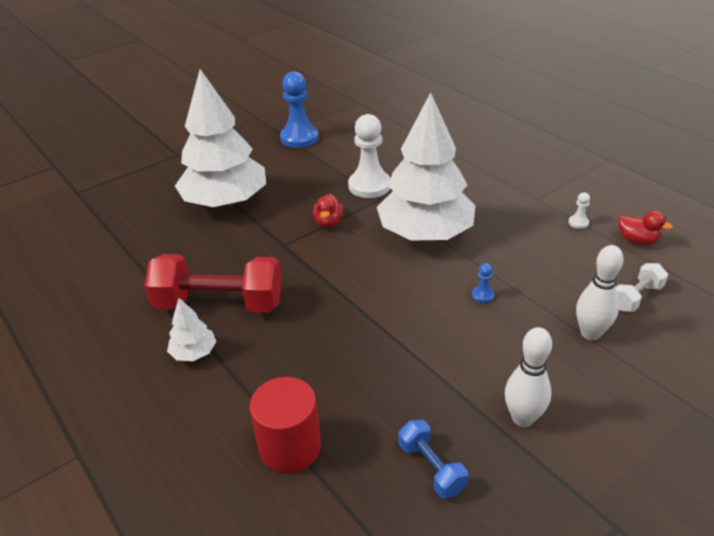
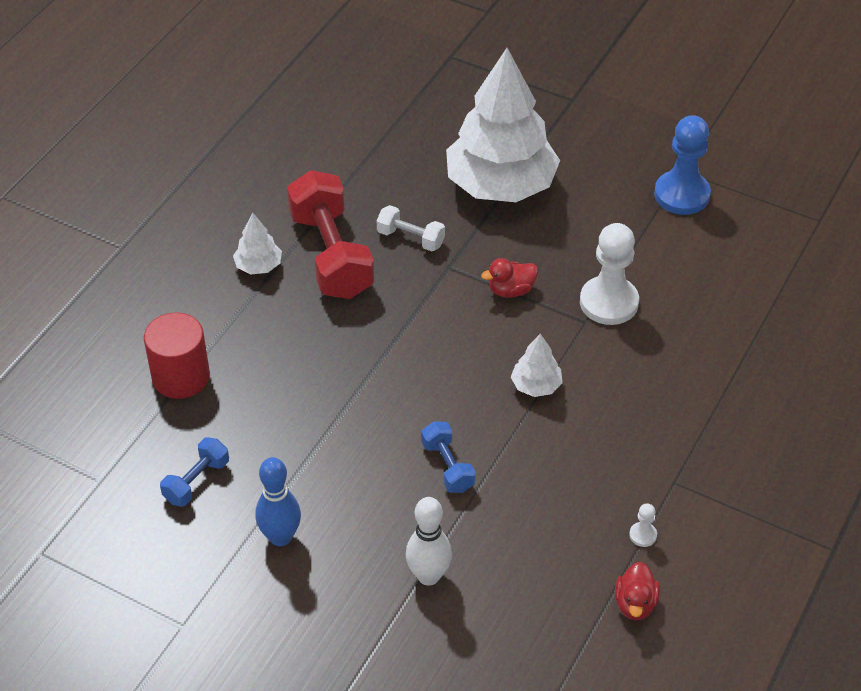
camera: 65 degrees right, 10 degrees up
white tree [377,92,476,241] -> white tree [511,333,563,397], size x0.41
blue pawn [472,263,494,303] -> blue dumbbell [421,421,476,493]
white bowling pin [505,327,552,427] -> blue bowling pin [255,457,301,546]
white dumbbell [616,263,668,312] -> white dumbbell moved to [377,205,445,251]

